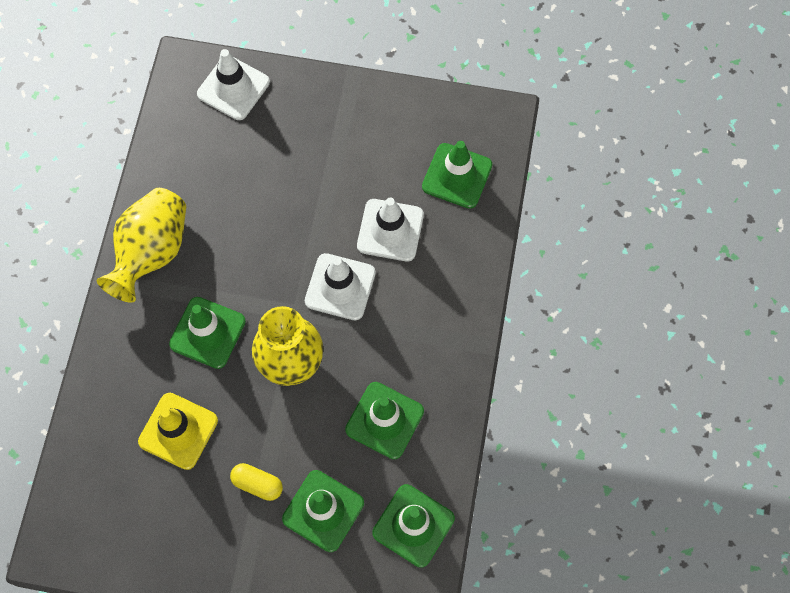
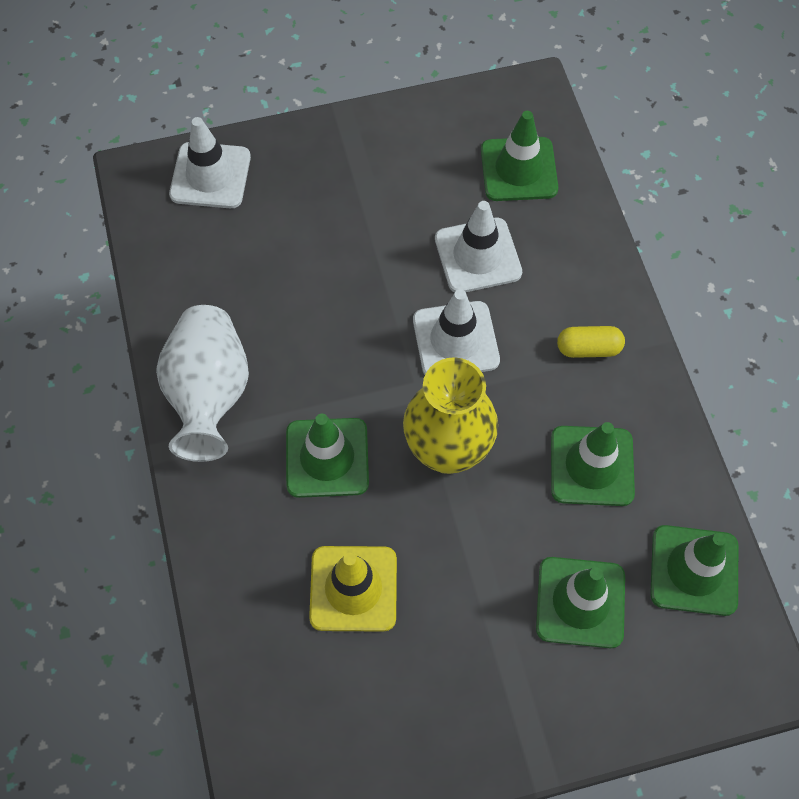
camera: 25 degrees left, 5 degrees down
yellow vase [97,188,186,303] -> white vase [156,305,249,462]
yellow capsule [230,463,283,501] -> yellow capsule moved to [557,326,625,358]

